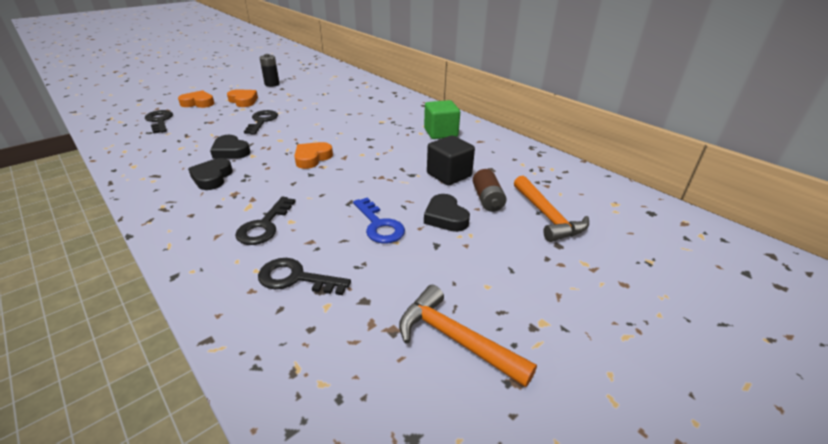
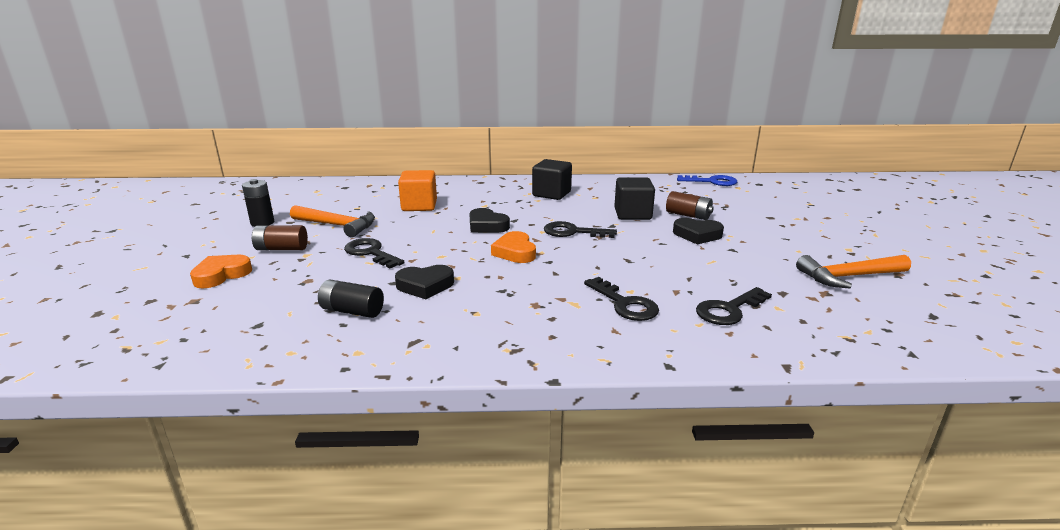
camera: 50 degrees left, 10 degrees down
black key [145,110,173,133] -> black key moved to [544,221,617,238]
black heart [188,158,233,190] -> black heart moved to [469,208,510,233]
orange heart [227,89,258,107] -> brown battery [252,225,308,250]
blue key [353,197,405,244] -> blue key moved to [677,175,737,186]
green cube [424,100,460,139] -> black cube [532,159,572,200]
orange hammer [514,176,589,242] -> orange hammer moved to [290,205,375,238]
none -> black battery [318,279,384,318]
none -> orange cube [398,170,437,211]

